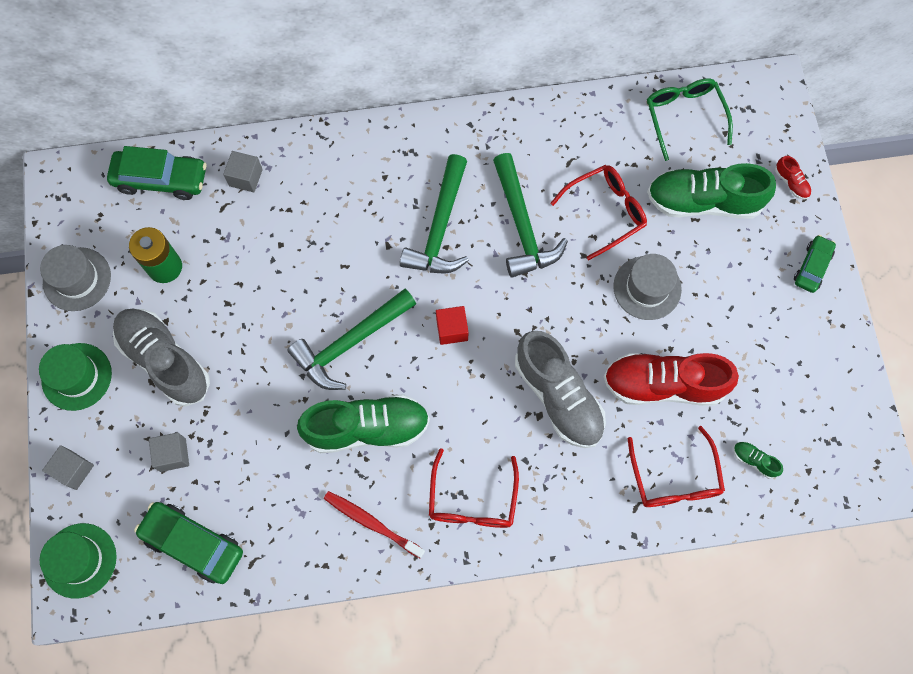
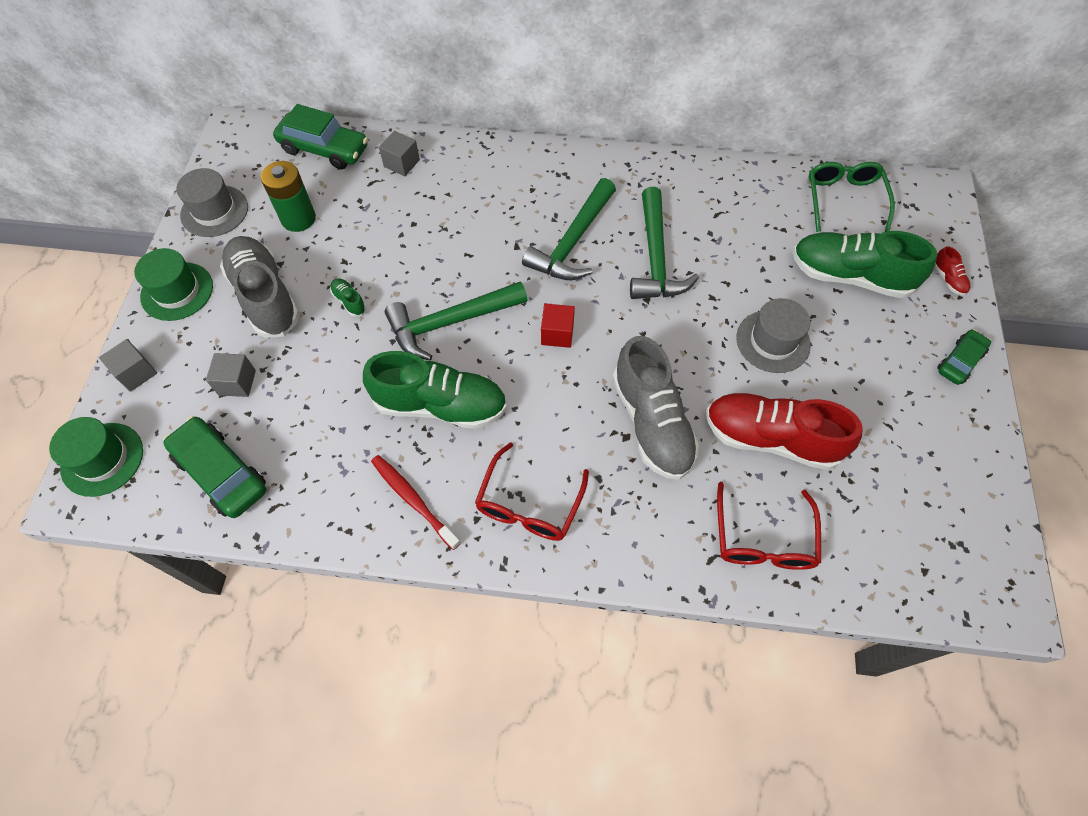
camera: 15 degrees right, 10 degrees down
red glasses [550,165,647,260] -> none
green shoe [733,441,783,479] -> green shoe moved to [330,279,366,317]

